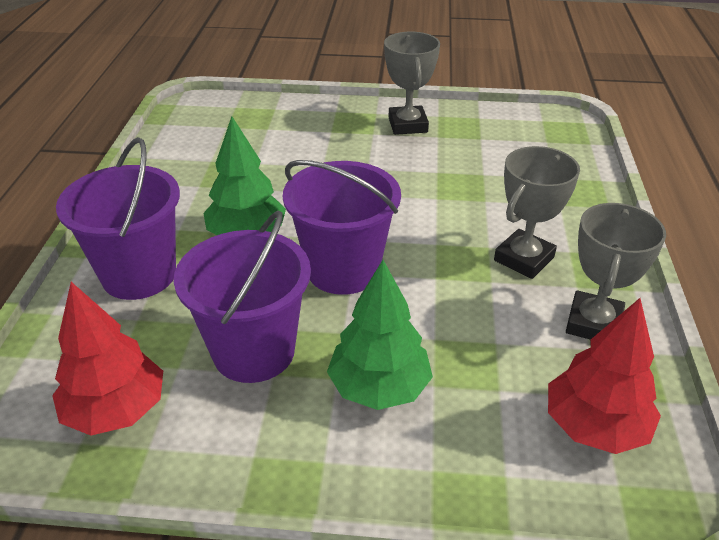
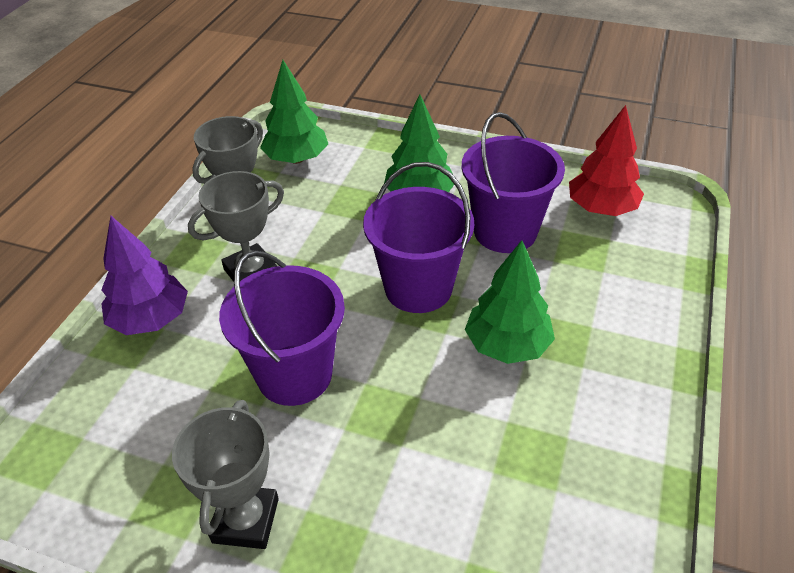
camera: 165 degrees left, 5 degrees up
purple bucket [56,137,180,300] -> purple bucket moved to [219,251,345,406]
red tree [548,298,661,454] -> green tree [260,60,328,164]
none -> purple tree [101,216,188,335]

